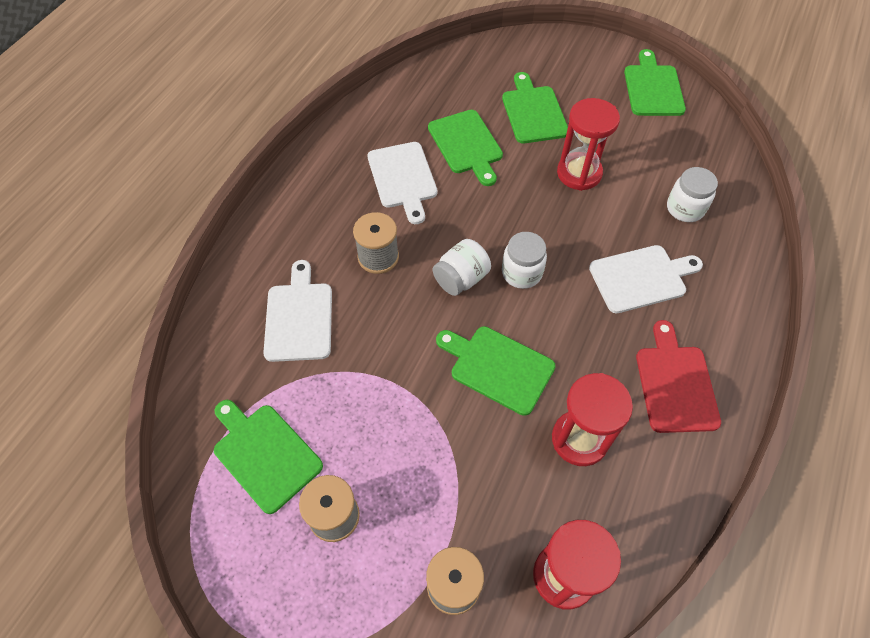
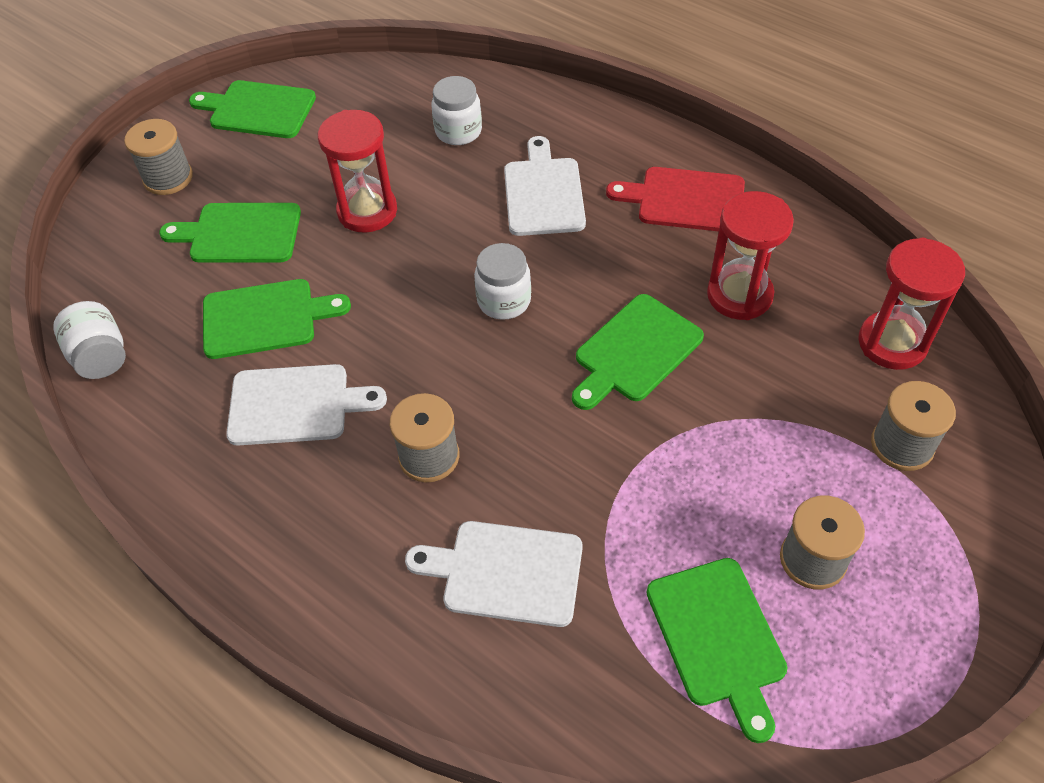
camera: 75 degrees left, 5 degrees down
green cutting board [214,400,323,514] -> green cutting board turned 75 degrees counterclockwise [647,558,788,743]
white jar [433,239,491,296] -> white jar moved to [53,301,126,379]
none -> grey spool [124,119,193,195]

